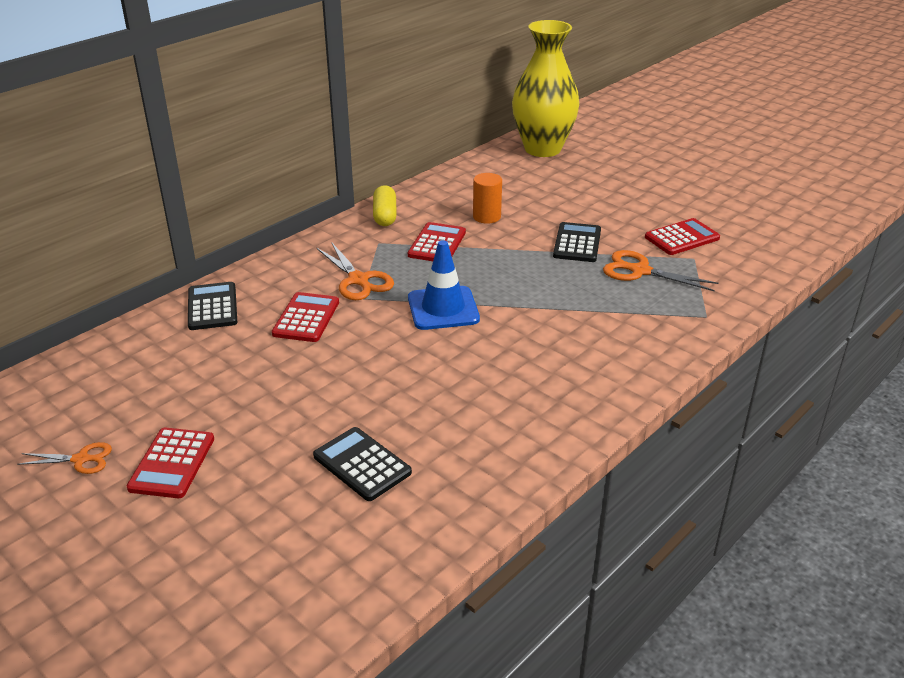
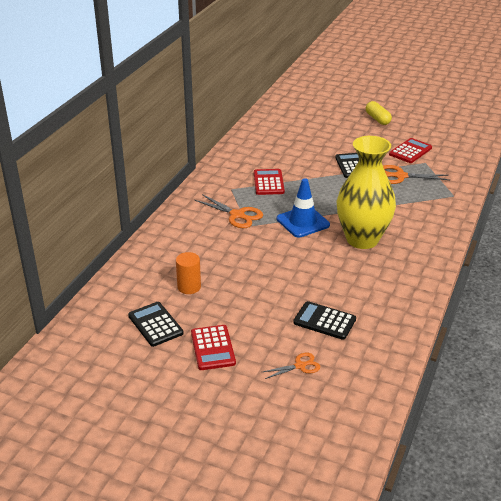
camera: 20 degrees left, 0 degrees up
orange scissors [17,442,112,474] -> orange scissors moved to [263,353,320,379]
black calculator [188,282,237,330] -> black calculator moved to [128,302,184,347]
red calculator [272,292,339,342] -> none
yellow capsule [373,185,397,226] -> yellow capsule moved to [366,101,392,125]
orange cylinder [473,173,502,224] -> orange cylinder moved to [176,252,201,294]
yellow vase [512,20,579,157] -> yellow vase moved to [336,136,396,249]

